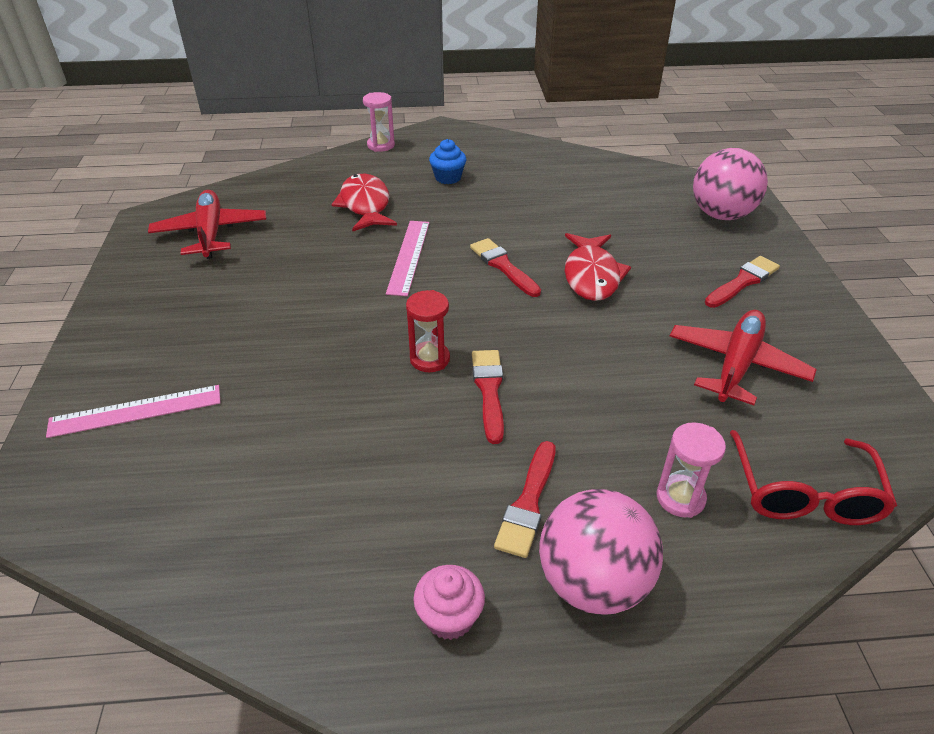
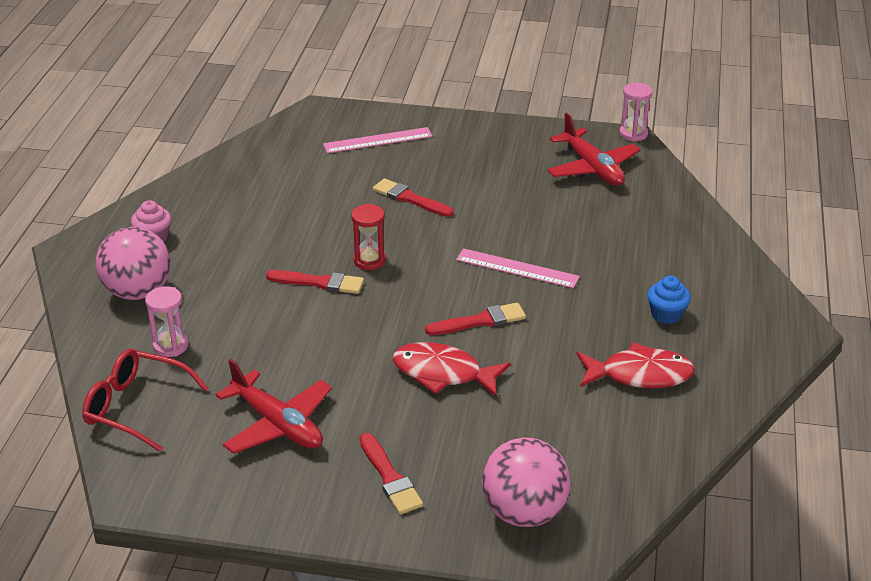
camera: 105 degrees right, 5 degrees down
pink ruler [46,385,221,438] -> pink ruler turned 75 degrees clockwise [323,127,433,153]
red plane [148,190,266,259] -> red plane turned 60 degrees clockwise [547,113,641,186]
red fish [331,174,397,231] -> red fish moved to [576,342,695,388]
pink hourglass [363,92,395,152] -> pink hourglass moved to [619,83,653,142]
red brush [494,441,555,558] -> red brush moved to [373,178,454,217]

